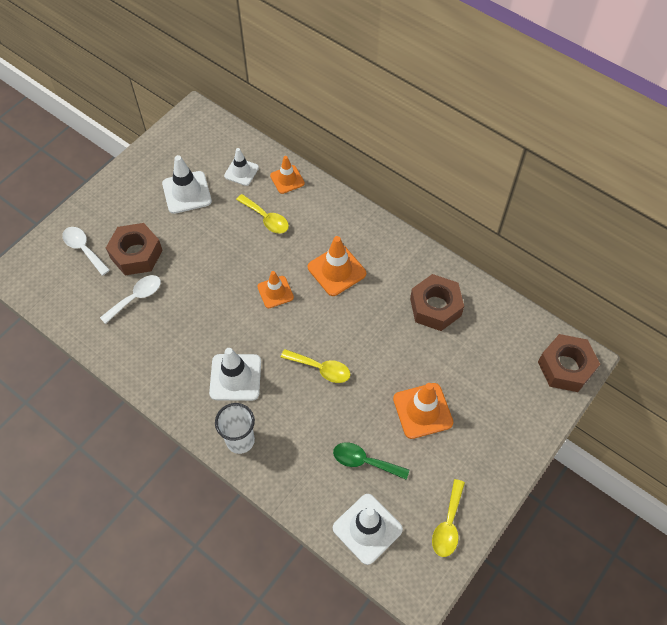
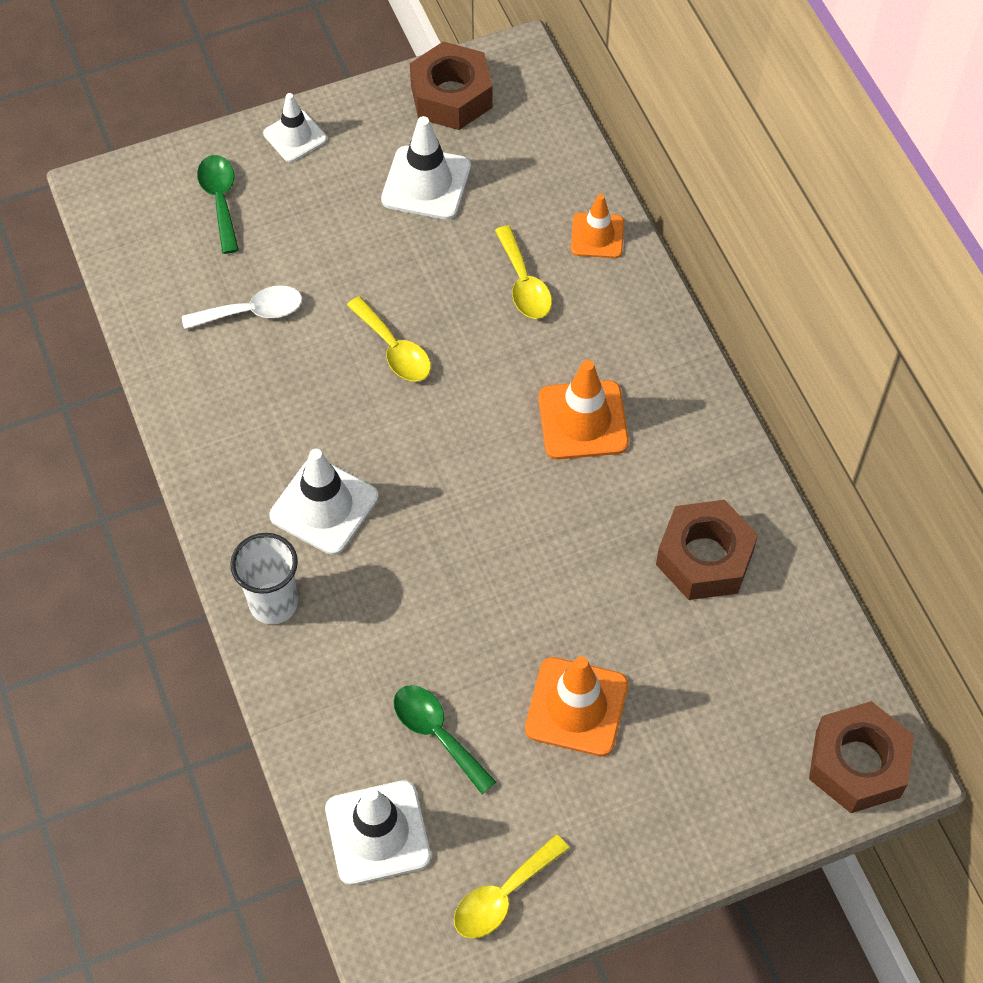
camera: 30 degrees right, 0 degrees up
white spoon [62,227,110,276] -> green spoon [197,155,239,254]
brown nut [106,223,163,275] -> brown nut moved to [410,41,492,130]
white traffic cone [224,148,259,186] -> white traffic cone moved to [263,93,327,162]
orange traffic cone [257,271,294,308] -> none
yellow spoon [281,349,351,383] -> yellow spoon moved to [347,296,431,382]

